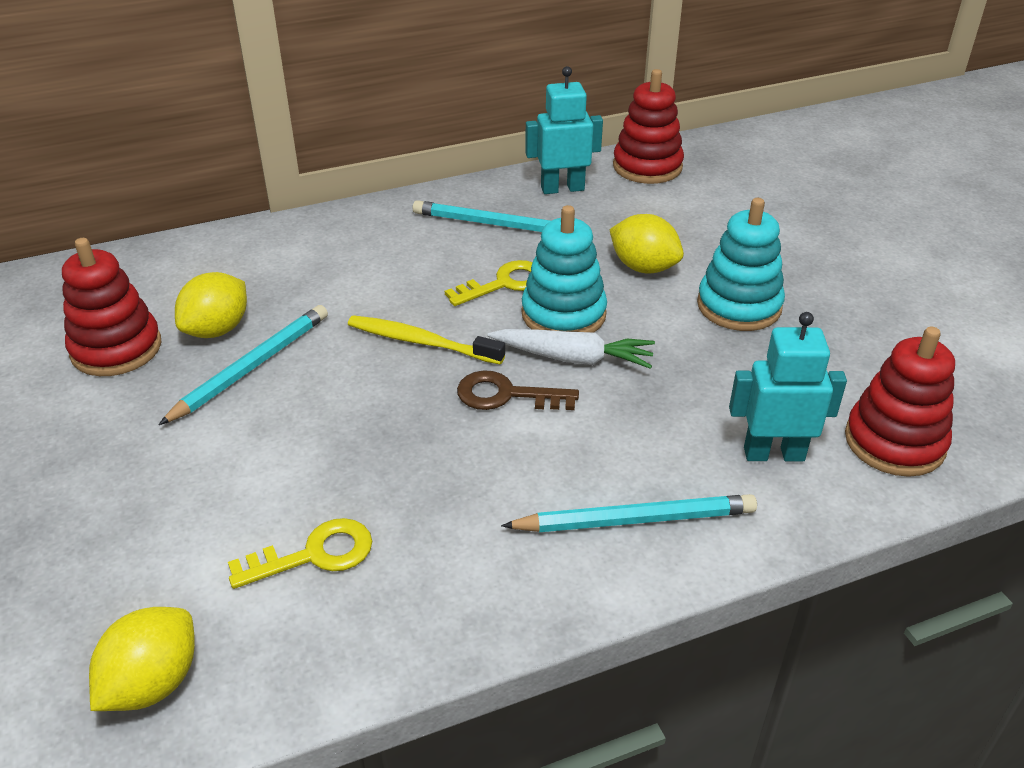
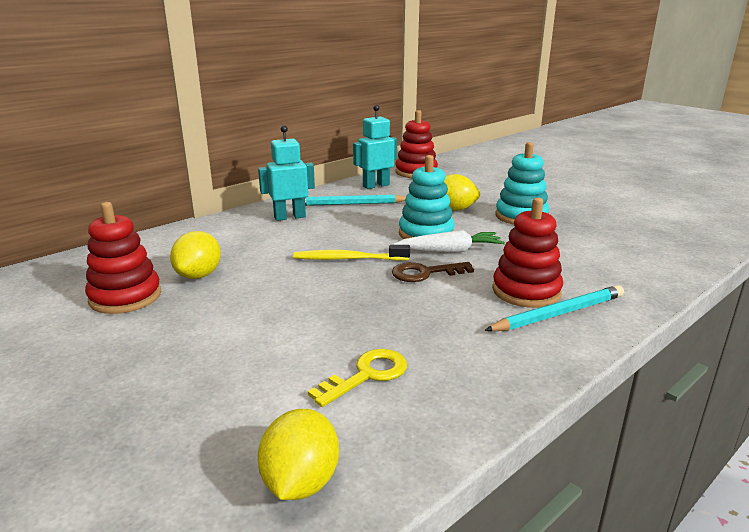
camera: 20 degrees left, 15 degrees down
turquoise pencil [158,305,328,425] -> none
yellow key [445,260,533,306] -> none
turquoise robot [729,312,847,461] -> turquoise robot moved to [258,125,315,221]
red stacking toy [845,327,955,477] -> red stacking toy moved to [492,198,563,308]

